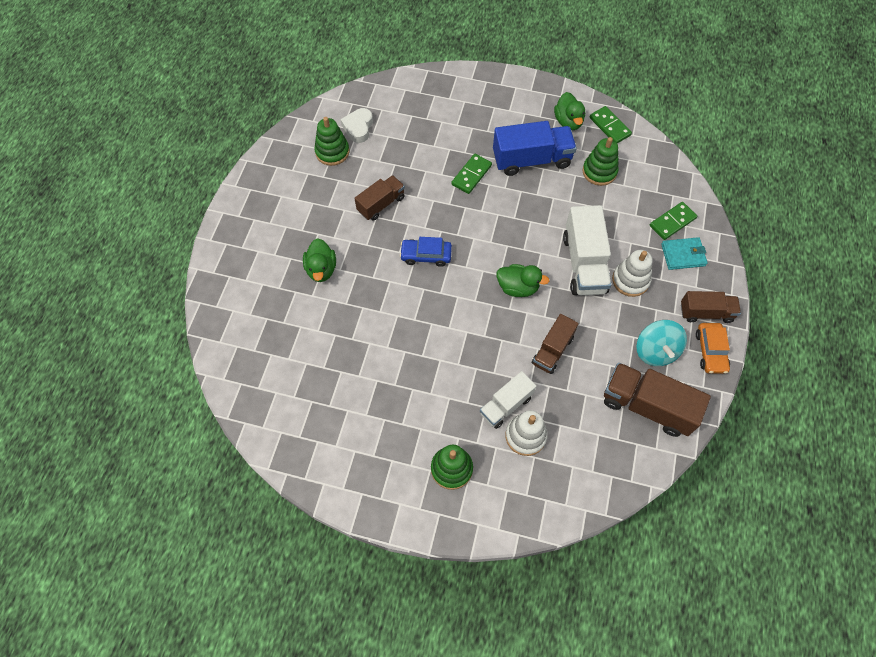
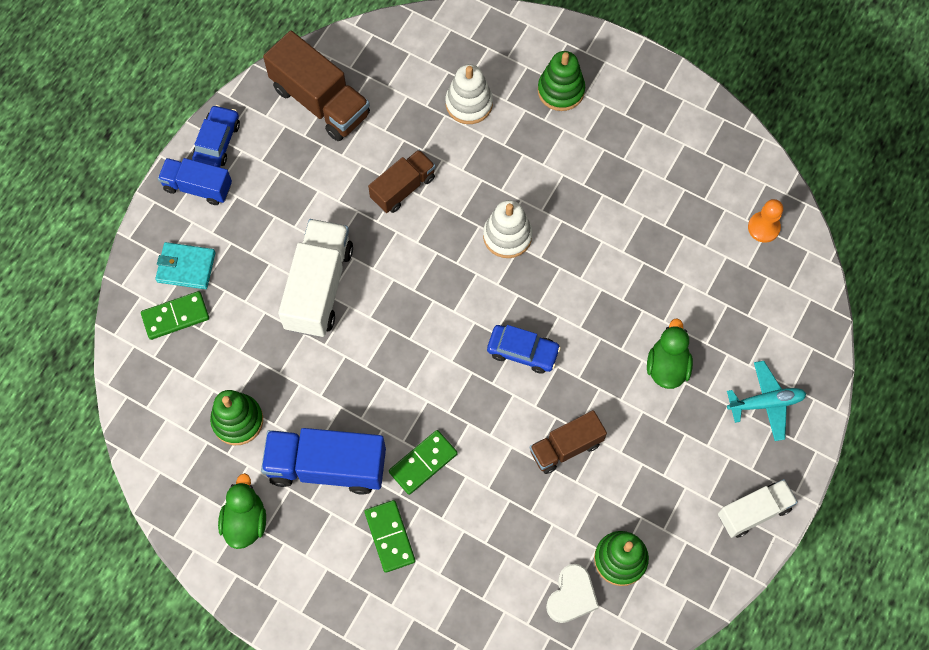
camera: 165 degrees left, 5 degrees up
white truck [480,371,536,429] -> white truck moved to [718,479,798,538]
green duck [497,264,550,297] -> none
green domino [590,106,632,143] -> green domino moved to [364,500,415,573]
white stacking toy [612,250,653,297] -> white stacking toy moved to [483,200,533,258]
turquoise spinning top [636,320,687,366] -> none
brown truck [681,291,741,323] -> blue truck [158,158,232,205]
orange car [696,323,730,374] -> blue car [192,105,240,167]
none -> turquoise plane [727,361,806,441]
none -> orange pawn [748,199,783,243]

